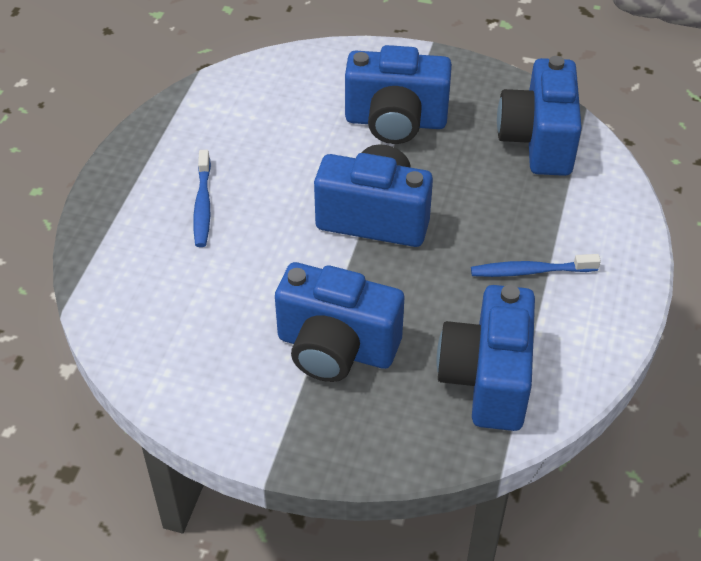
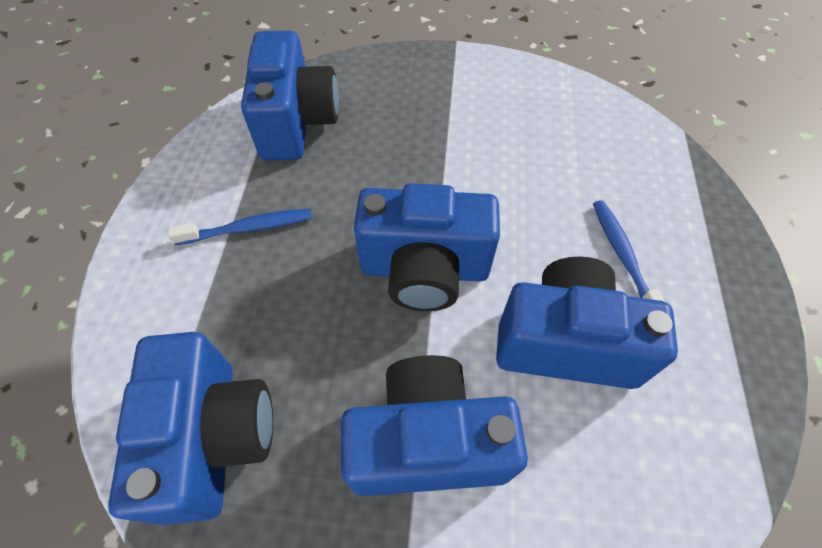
camera: 170 degrees right, 10 degrees up
blue camera [275,262,404,382] -> blue camera moved to [496,256,678,389]

